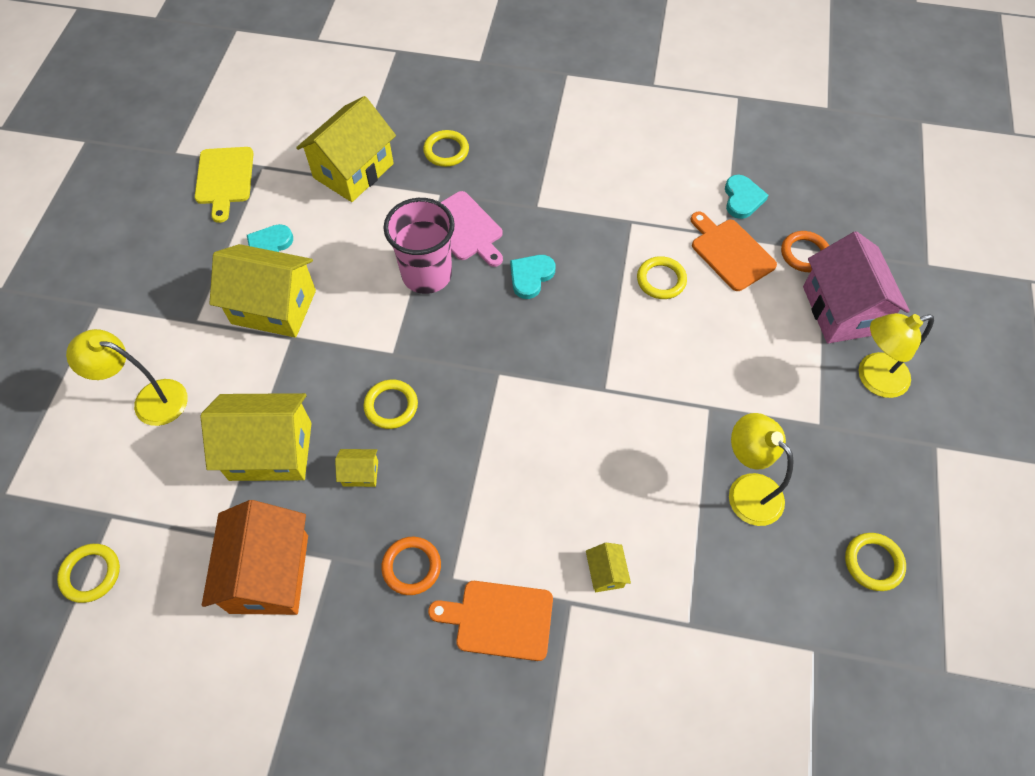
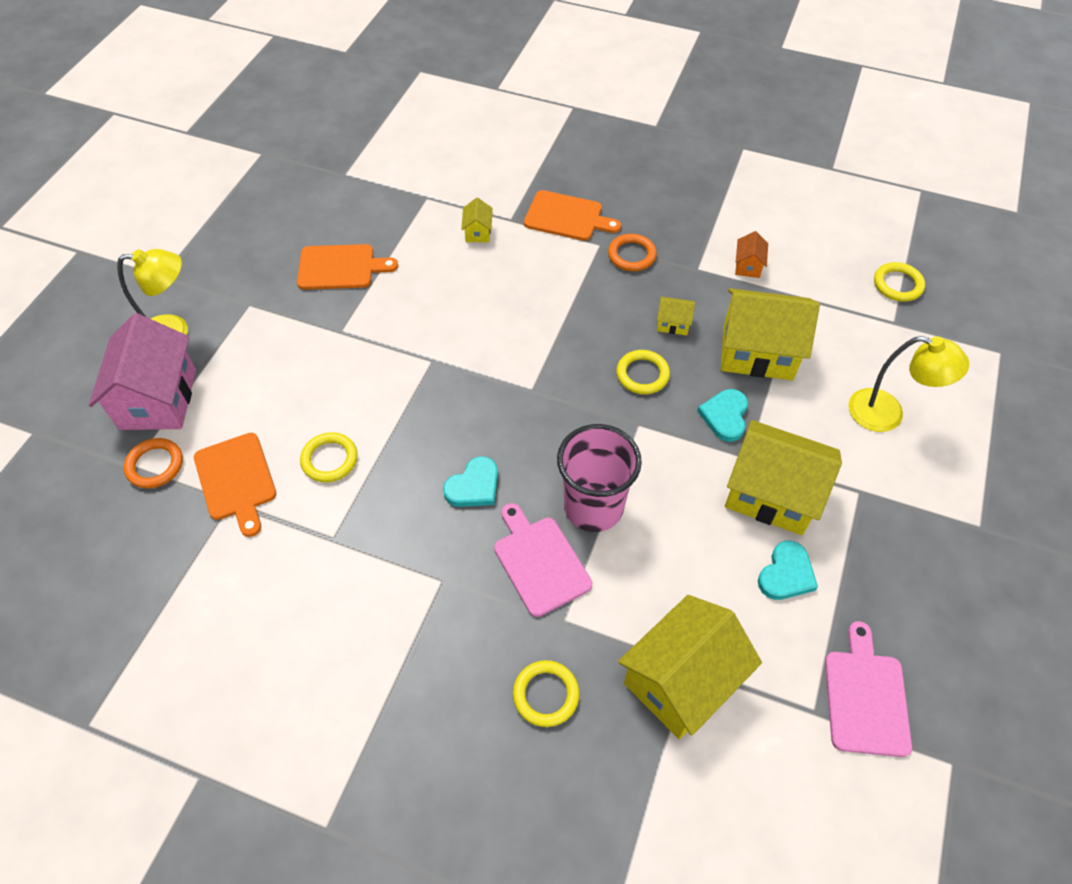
camera: 170 degrees left, 5 degrees down
yellow cutting board [195,147,254,223] -> pink cutting board [825,621,912,757]
orange house [202,500,308,615] -> orange house [735,231,768,278], size x0.43
turquoise heart [725,175,769,219] -> turquoise heart moved to [697,389,748,442]
yellow lamp [729,413,794,526] -> orange cutting board [297,244,398,290]
yellow ring [845,533,906,591] -> none

